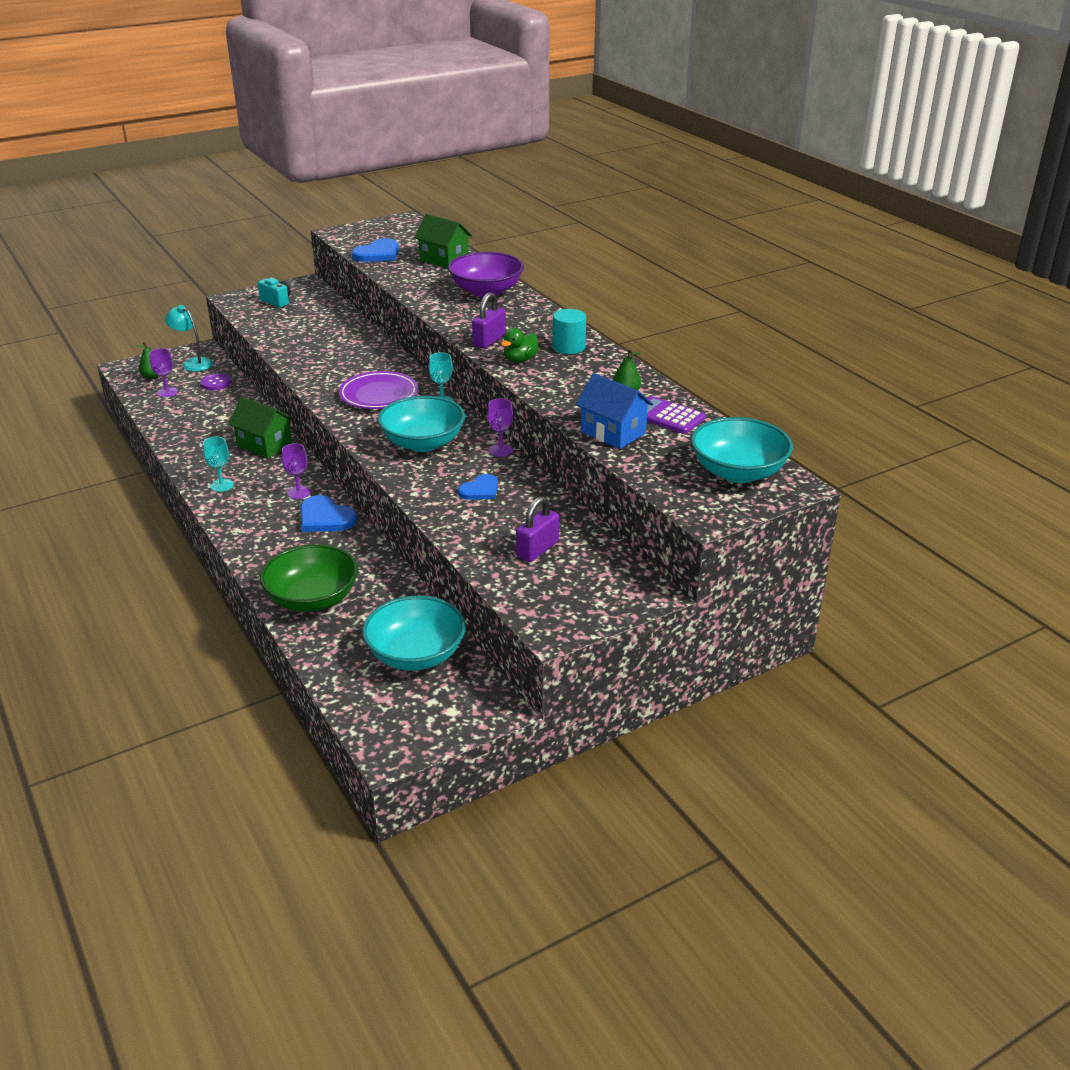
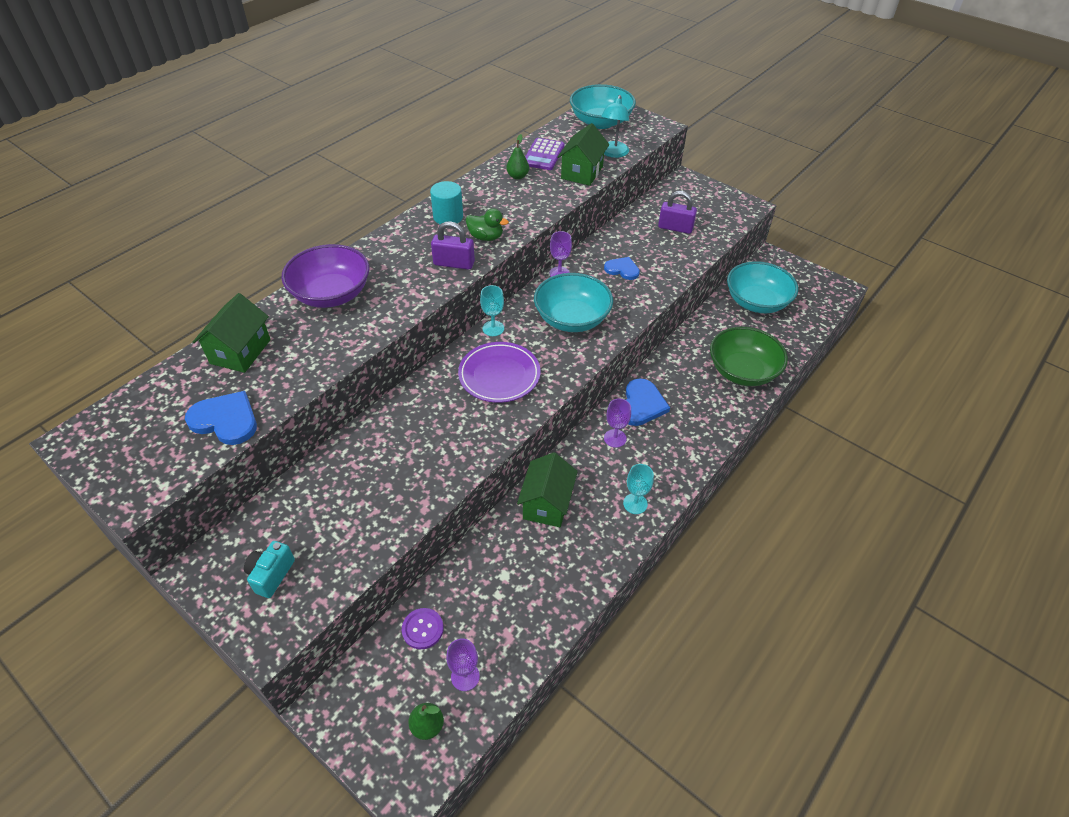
camera: 110 degrees left, 15 degrees up
turquoise lamp [165,305,213,371] -> turquoise lamp moved to [601,95,629,158]
blue house [576,373,653,449] -> green house [557,123,609,186]

